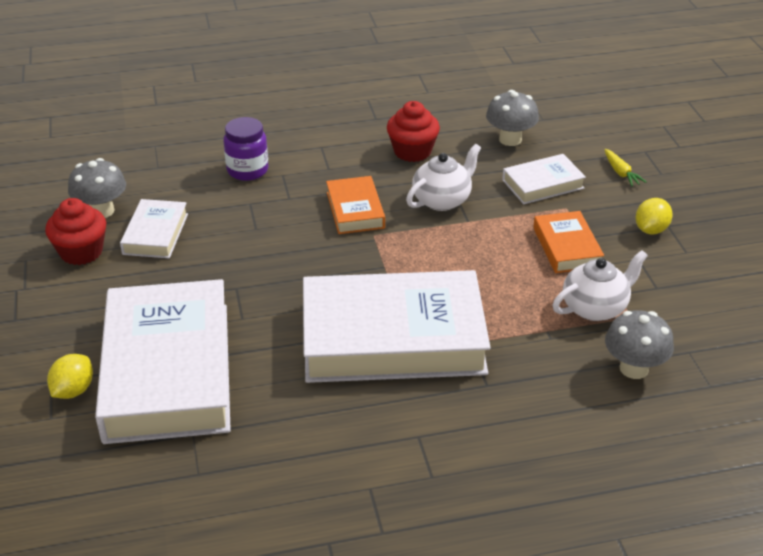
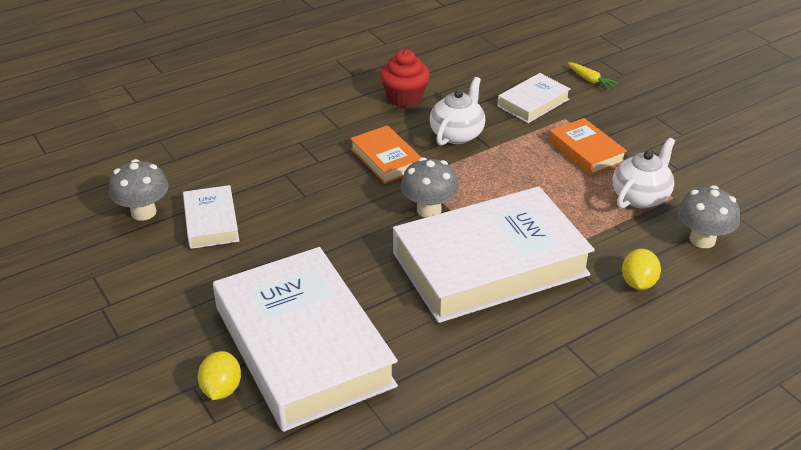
camera: 20 degrees left, 0 degrees up
red cupcake [45,198,106,265] -> none
purple jar [224,117,268,181] -> none
grey mushroom [486,90,539,146] -> grey mushroom moved to [401,157,459,218]
yellow lemon [635,198,673,234] -> yellow lemon moved to [622,249,661,290]

